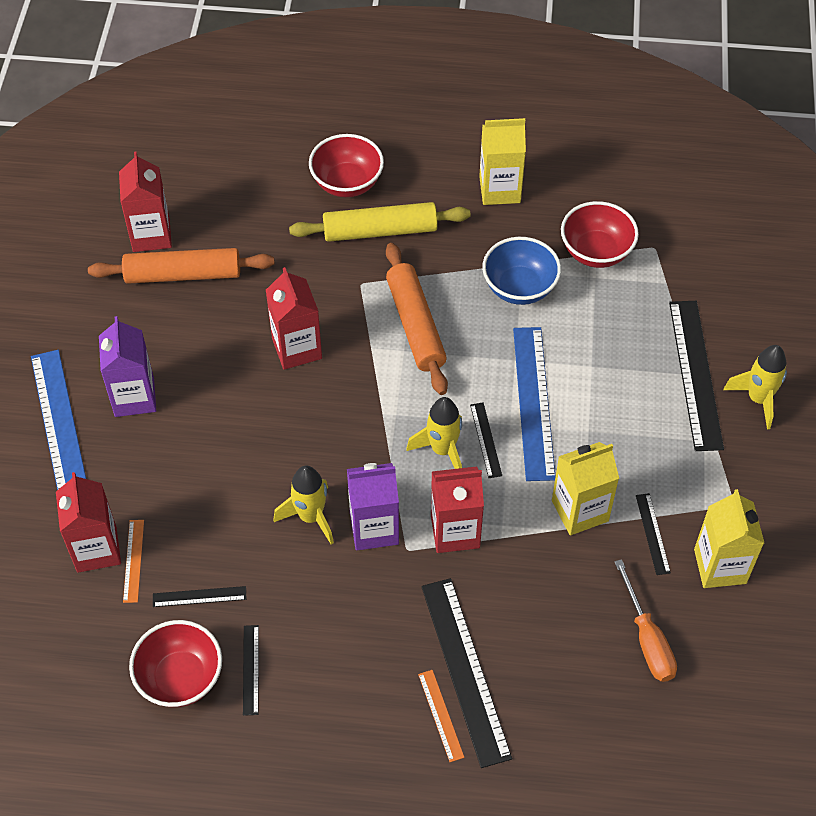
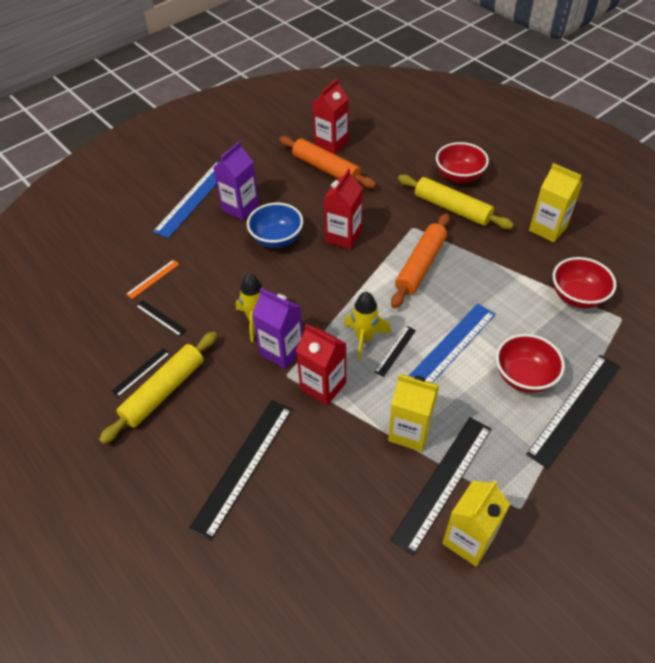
camera: 45 degrees right, 5 degrees down
red carton [56,472,121,573] -> none
red bowl [129,620,222,707] -> red bowl moved to [496,334,565,393]
orange ruler [418,670,465,762] -> none
blue bowl [482,237,561,305] -> blue bowl moved to [247,203,303,248]
orange screwdriver [614,559,677,682] -> none
black ruler [636,493,671,575] -> black ruler [390,417,491,555], size x2.10
yellow rocket [723,345,787,430] -> none
none -> yellow rolling pin [99,331,217,444]

